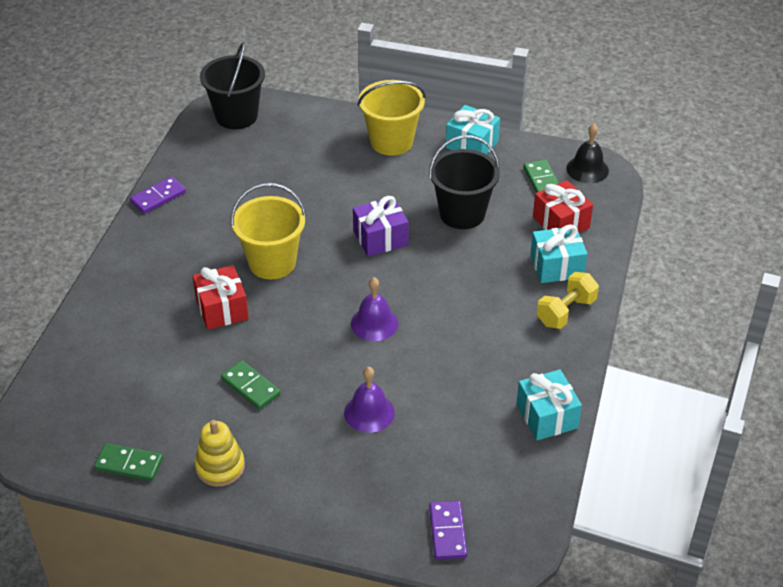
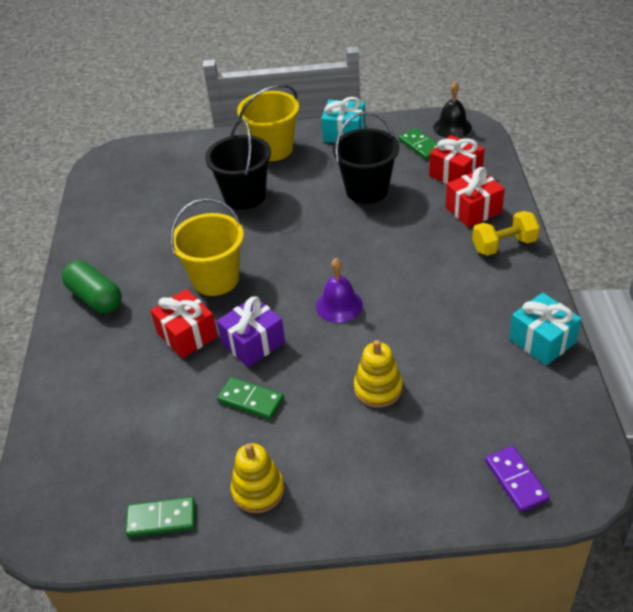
camera: 15 degrees left, 0 degrees up
purple domino [130,176,186,214] -> none
black bucket [200,42,265,129] -> black bucket moved to [205,119,271,210]
purple bell [344,367,395,433] -> yellow stacking toy [354,340,403,408]
purple gift [353,196,409,257] -> purple gift moved to [217,296,285,367]
turquoise gift [530,224,588,283] -> red gift [446,167,505,228]
yellow dumbbell [537,272,599,329] -> yellow dumbbell turned 45 degrees clockwise [472,211,540,256]
none -> green capsule [62,261,122,313]

